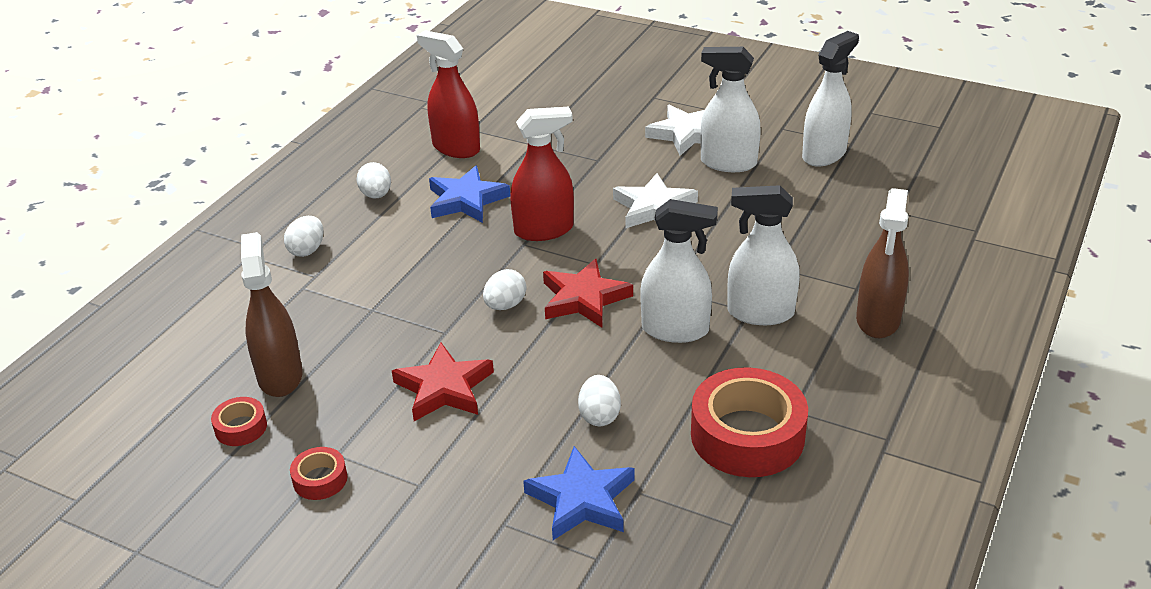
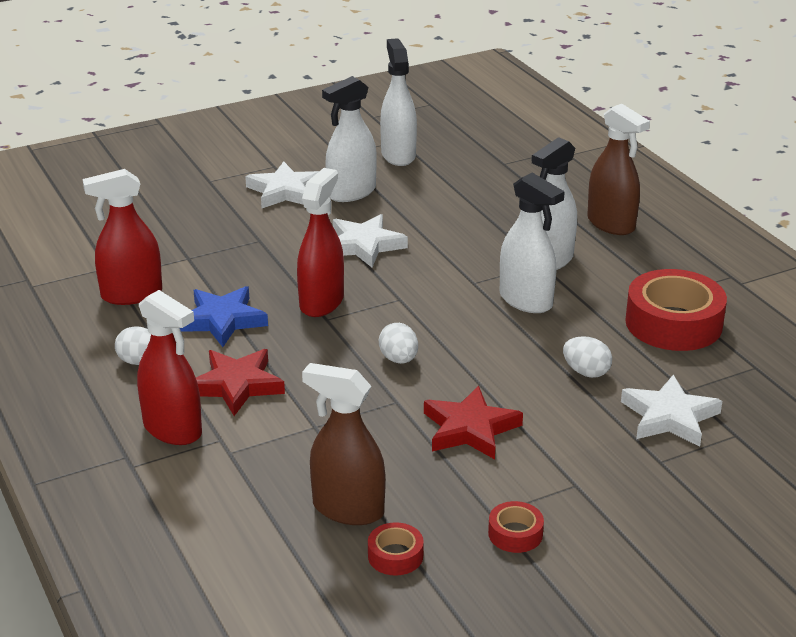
camera: 55 degrees left, 5 degrees down
white egg [284,216,323,257] -> red spray bottle [137,290,202,445]
blue star [523,446,634,540] -> white star [621,375,722,447]
red star [543,259,633,327] -> red star moved to [196,349,285,416]
white spray bottle [640,199,718,343] -> white spray bottle turned 90 degrees clockwise [500,173,565,313]

